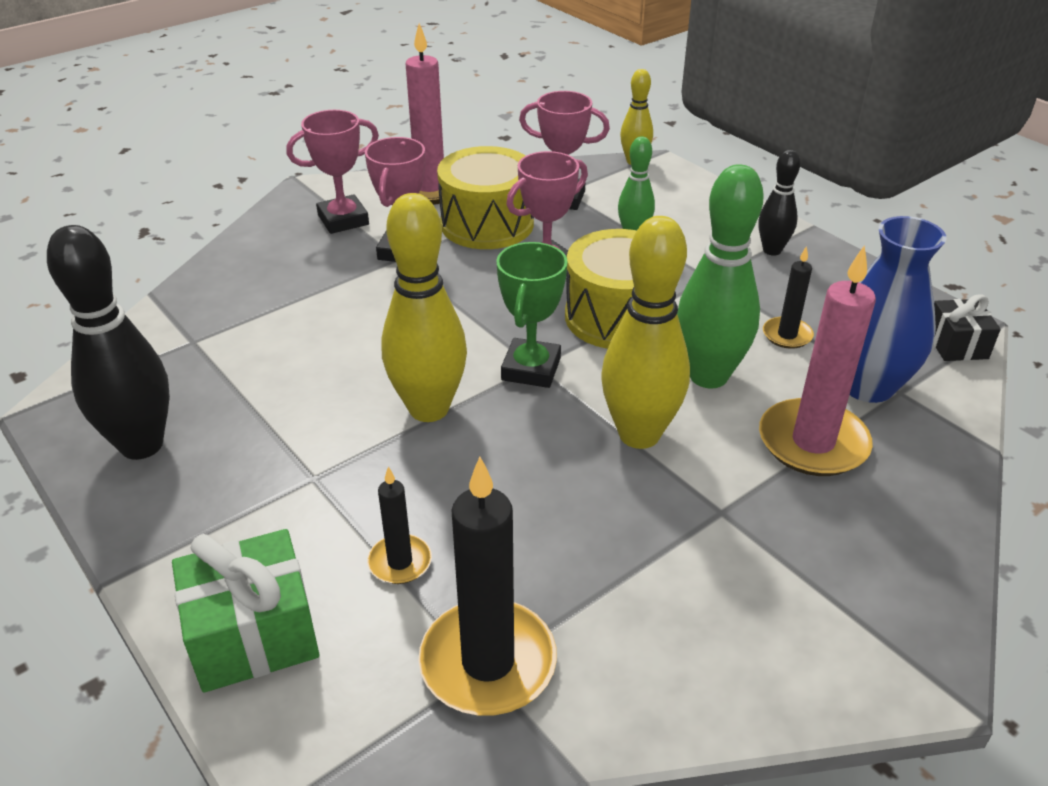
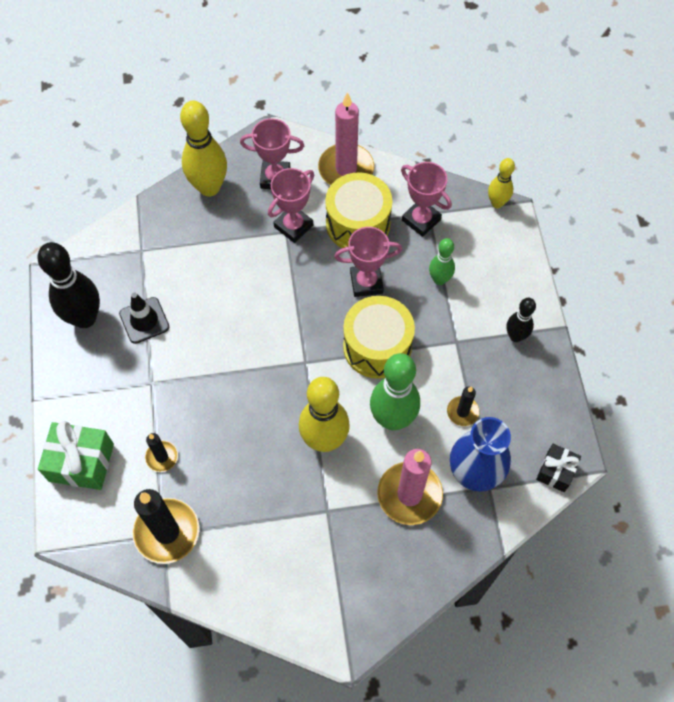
camera: 30 degrees right, 25 degrees up
yellow bowling pin [382,193,467,422] -> yellow bowling pin moved to [180,101,227,197]
green trophy [496,242,568,388] -> none
none -> black traffic cone [119,293,169,344]

